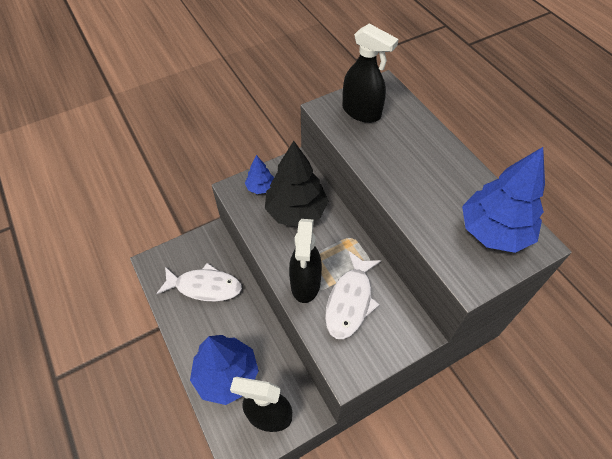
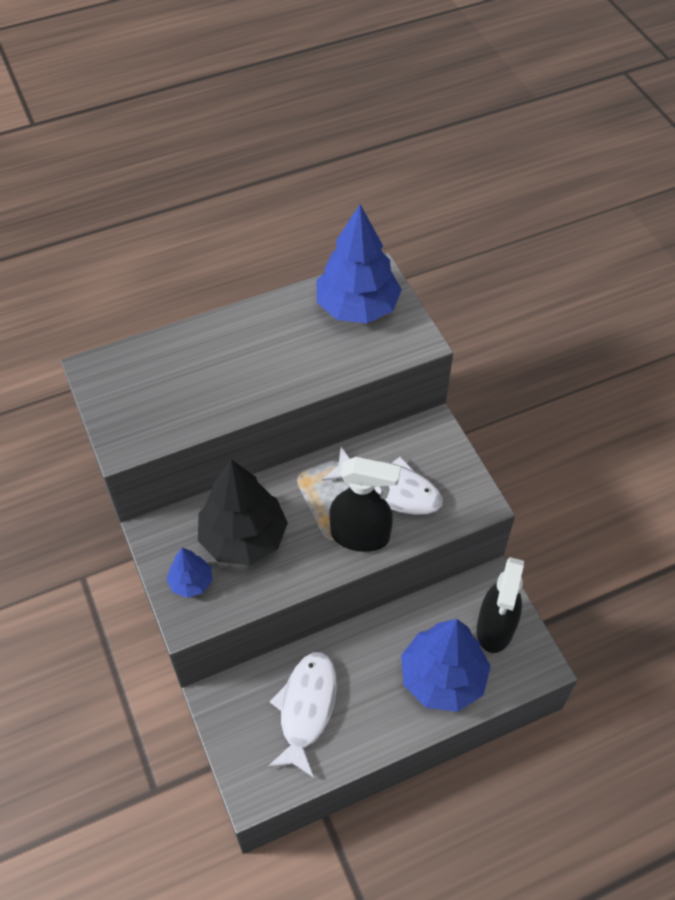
camera: 85 degrees left, 0 degrees up
black spray bottle [343,24,399,123] -> none

